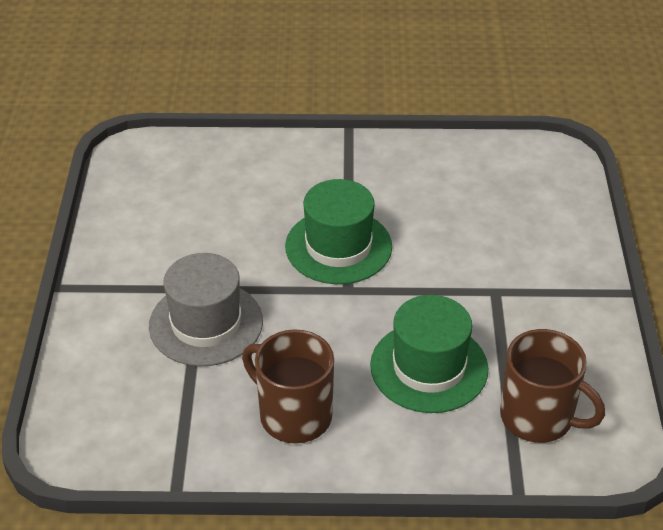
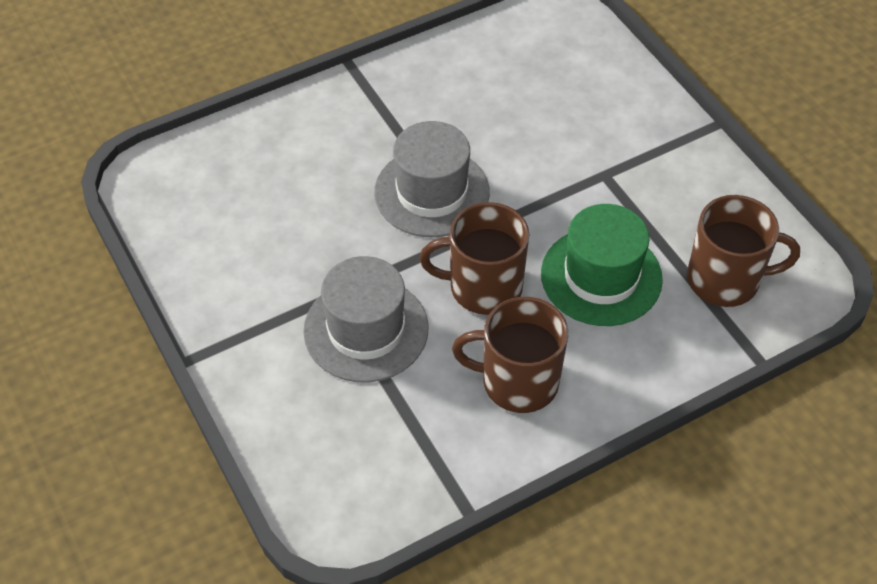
camera: 30 degrees left, 10 degrees up
green hat [285,179,392,284] -> grey hat [374,121,490,237]
none -> brown mug [420,202,529,315]

